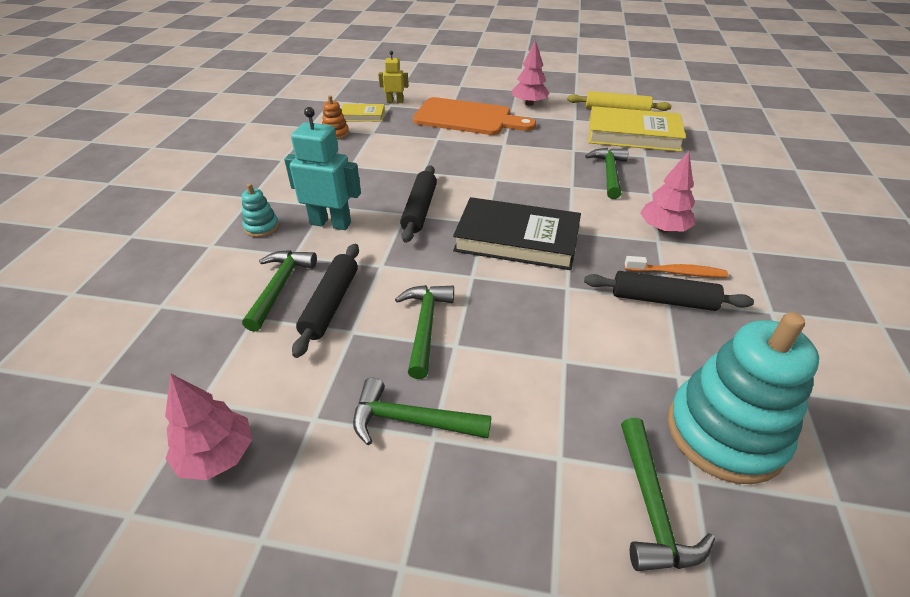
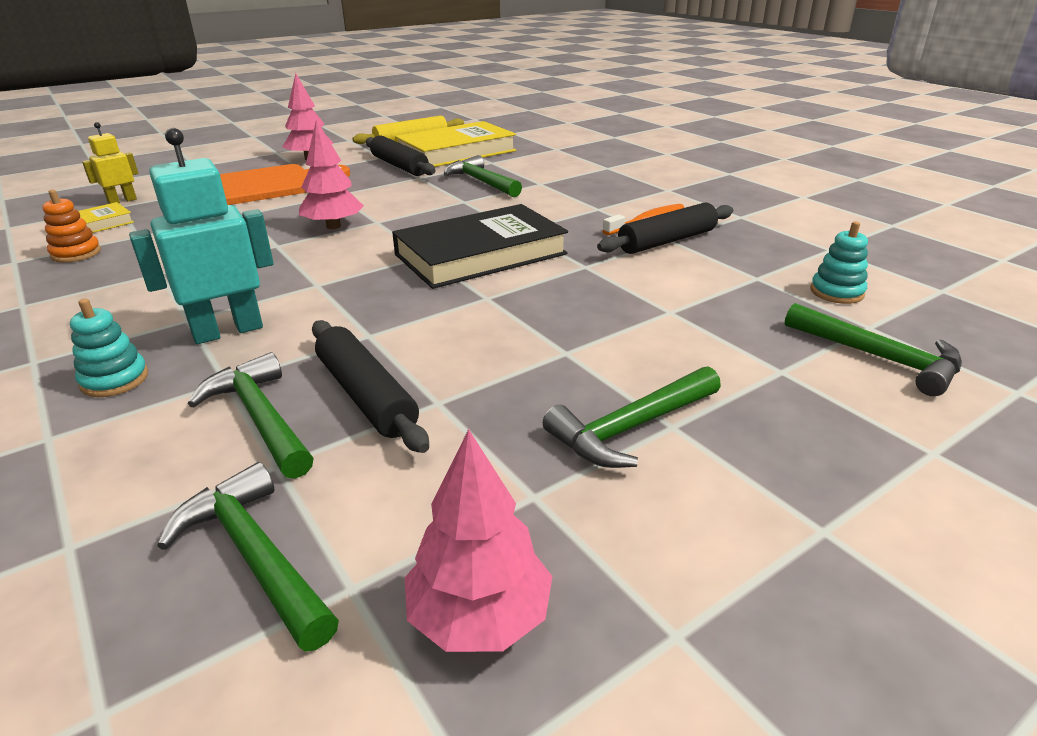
camera: 45 degrees left, 10 degrees down
green hammer [395,285,454,379] -> green hammer moved to [157,462,339,652]
black rolling pin [400,165,437,243] -> black rolling pin moved to [366,136,436,176]
pink tree [640,151,695,233] -> pink tree moved to [299,119,364,229]
turquoise stacking toy [668,312,819,484] -> turquoise stacking toy [810,221,868,304], size x0.44

